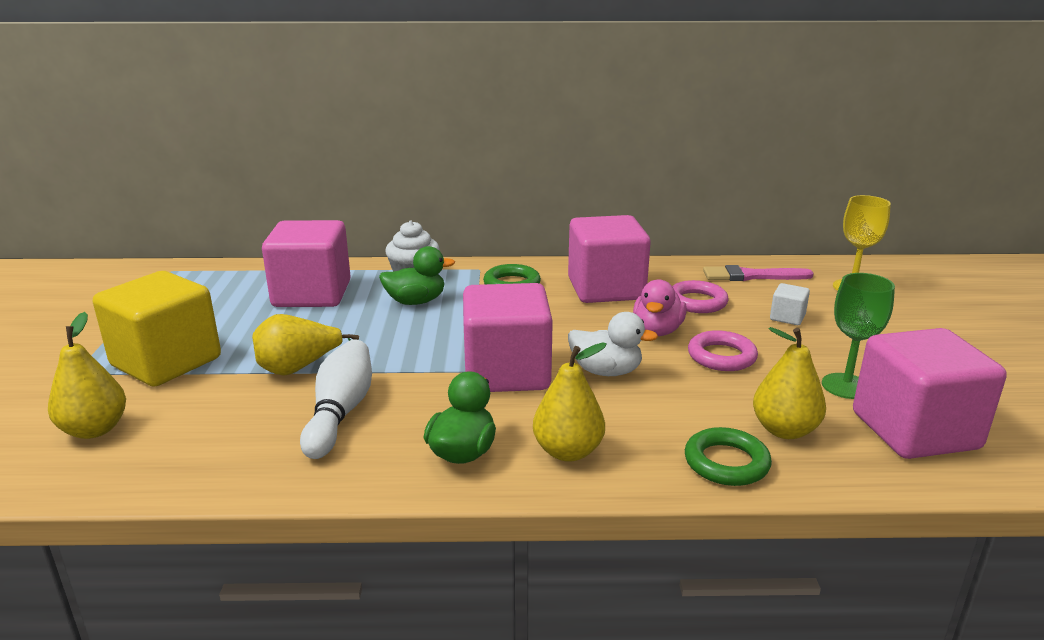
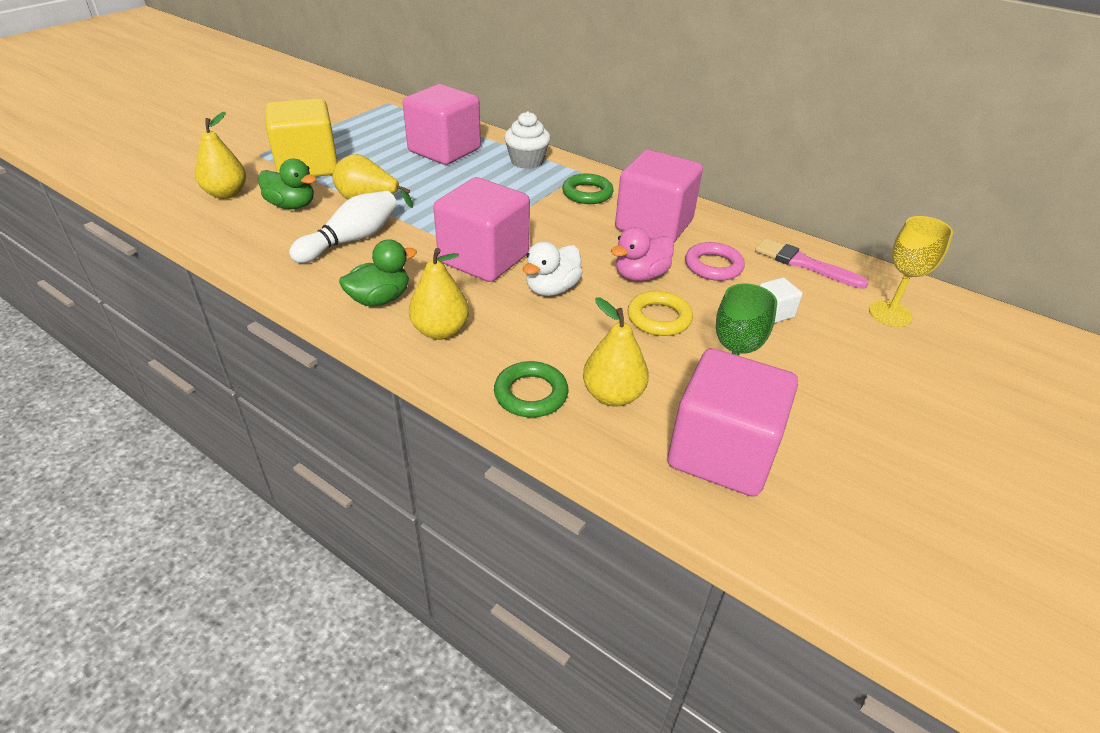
camera: 35 degrees right, 15 degrees up
green duck [379,246,455,305] -> green duck moved to [258,159,316,209]
white duck [568,312,658,376] -> white duck turned 75 degrees clockwise [523,241,583,296]
pink ring [688,330,758,371] -> yellow ring [628,291,693,336]

